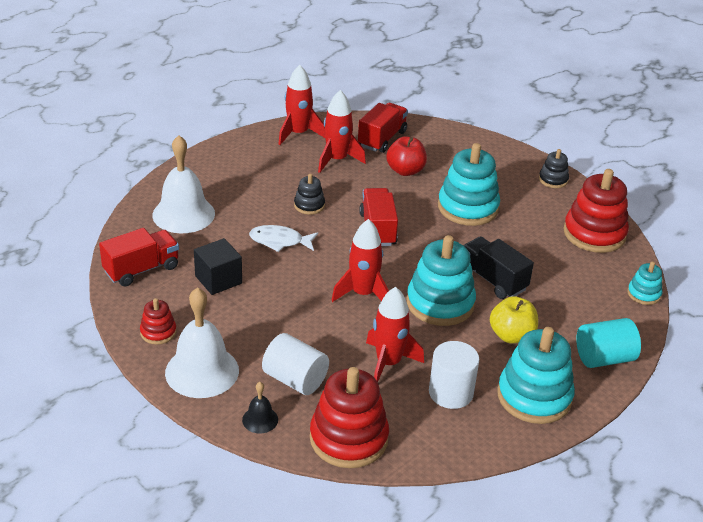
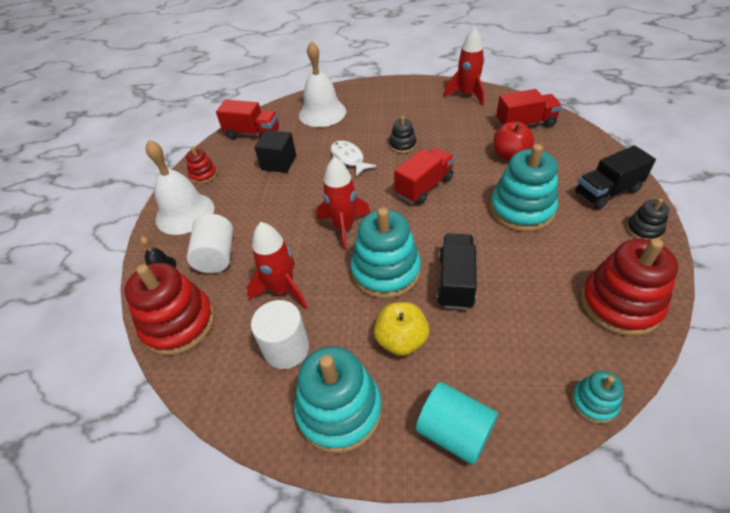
camera: 55 degrees right, 10 degrees up
red rocket [318,90,366,173] -> none
none -> black truck [575,145,656,209]

